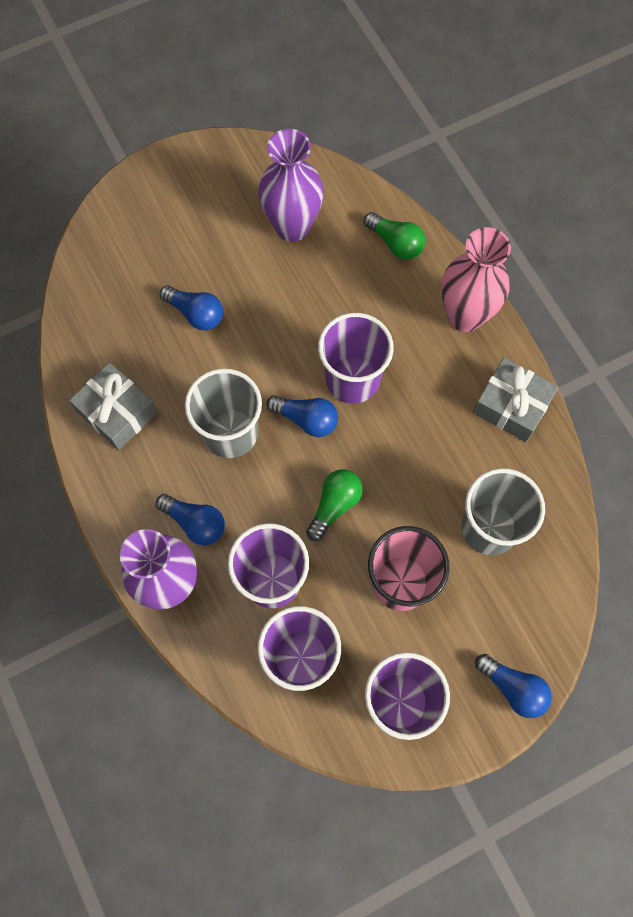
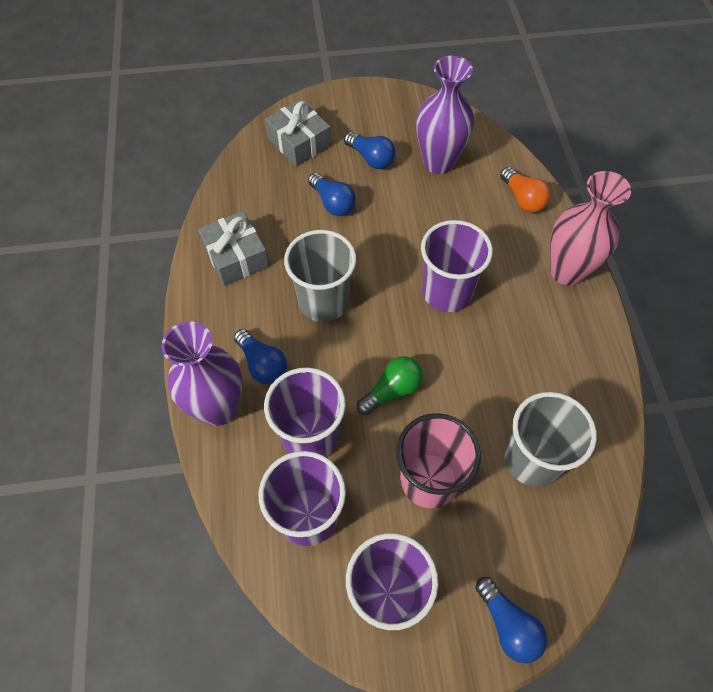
camera: 20 degrees right, 10 degrees down
blue light bulb [266,395,338,437] -> blue light bulb moved to [344,132,396,169]
green light bulb [364,212,425,260] -> orange light bulb [500,167,551,213]
grey gift [473,358,559,442] -> grey gift moved to [265,99,331,166]

